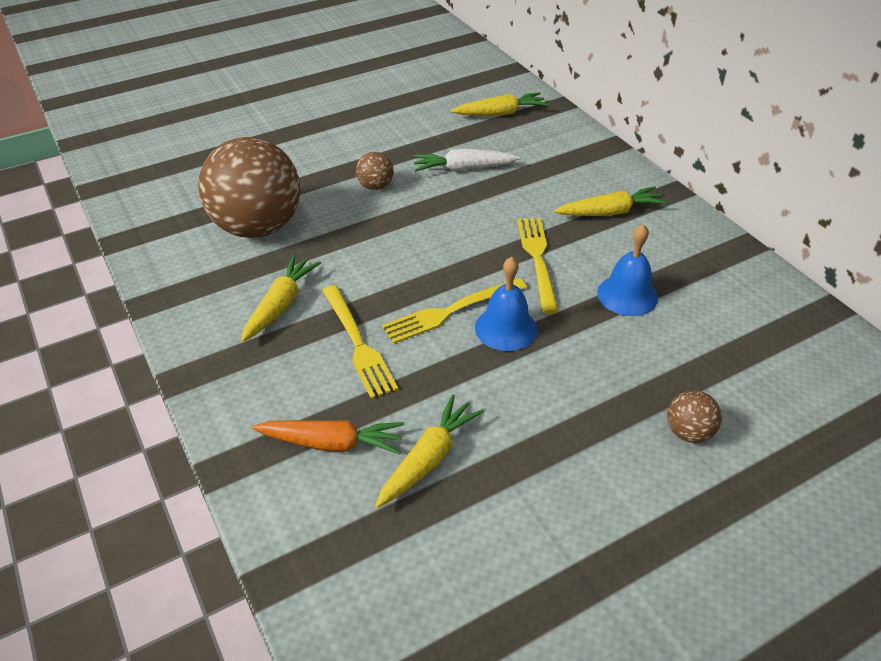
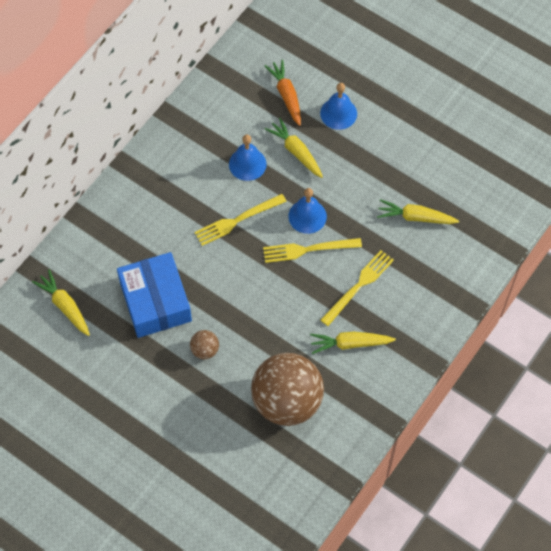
camera: 115 degrees left, 20 degrees up
orange carrot [252,420,405,455] -> orange carrot moved to [264,59,301,126]
yellow fork [382,278,527,344] -> yellow fork turned 135 degrees clockwise [263,238,362,263]
white carrot [413,149,520,172] -> blue box [117,252,192,338]
yellow carrot [554,186,667,216] -> yellow carrot moved to [265,118,323,178]
brown ball [667,390,722,443] -> blue bell [320,83,357,130]

